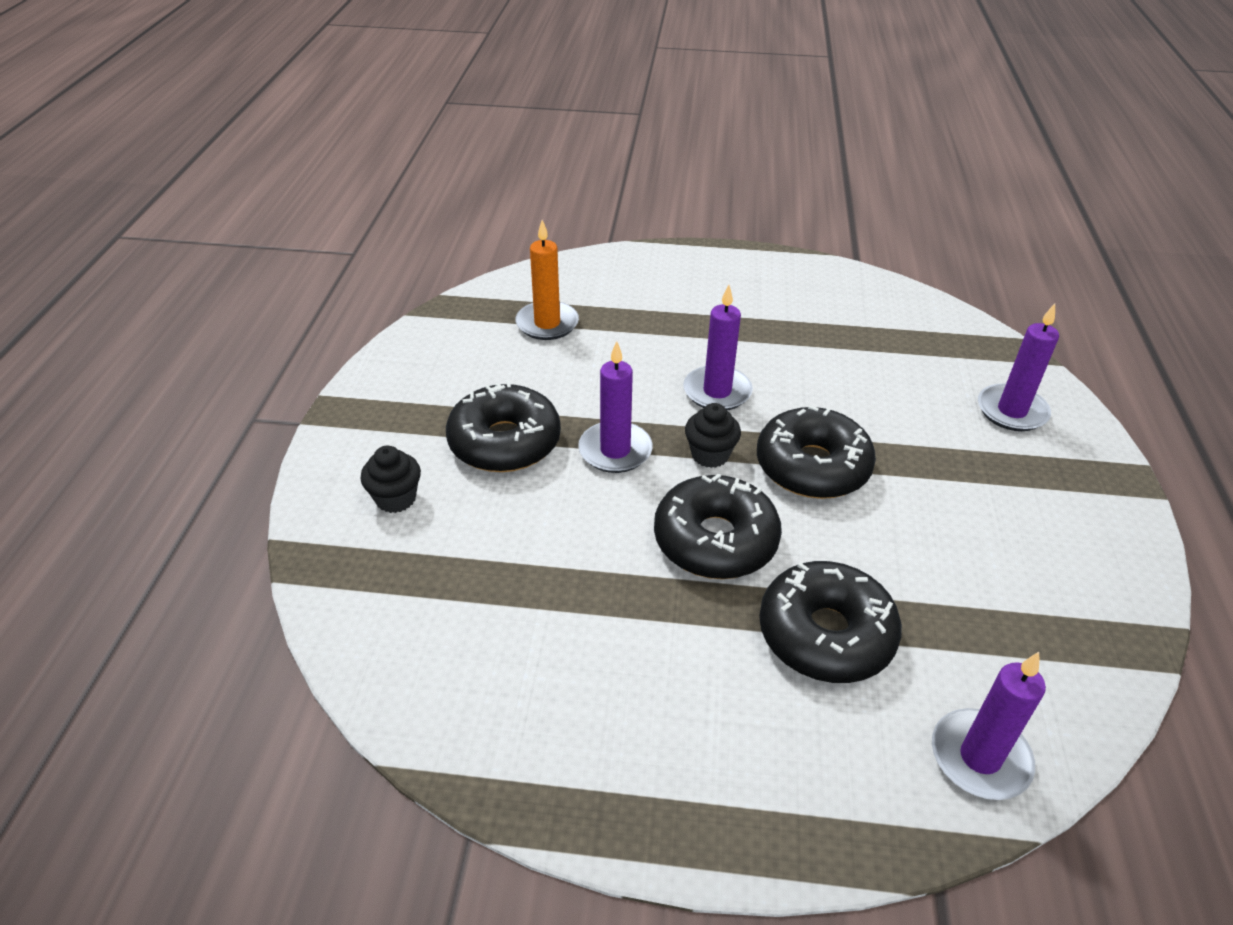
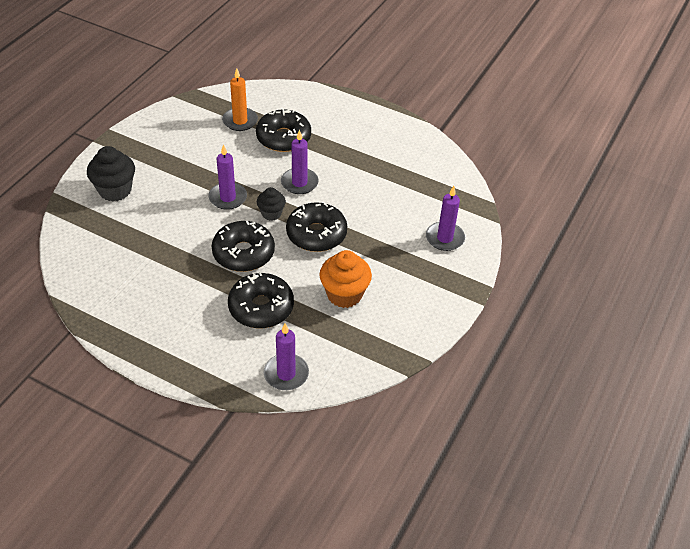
camera: 20 degrees right, 5 degrees up
black cupcake [360,446,421,513] -> black cupcake [87,146,135,201], size x1.65
black donut [446,381,561,472] -> black donut moved to [256,109,311,152]
none -> orange cupcake [320,250,372,308]

